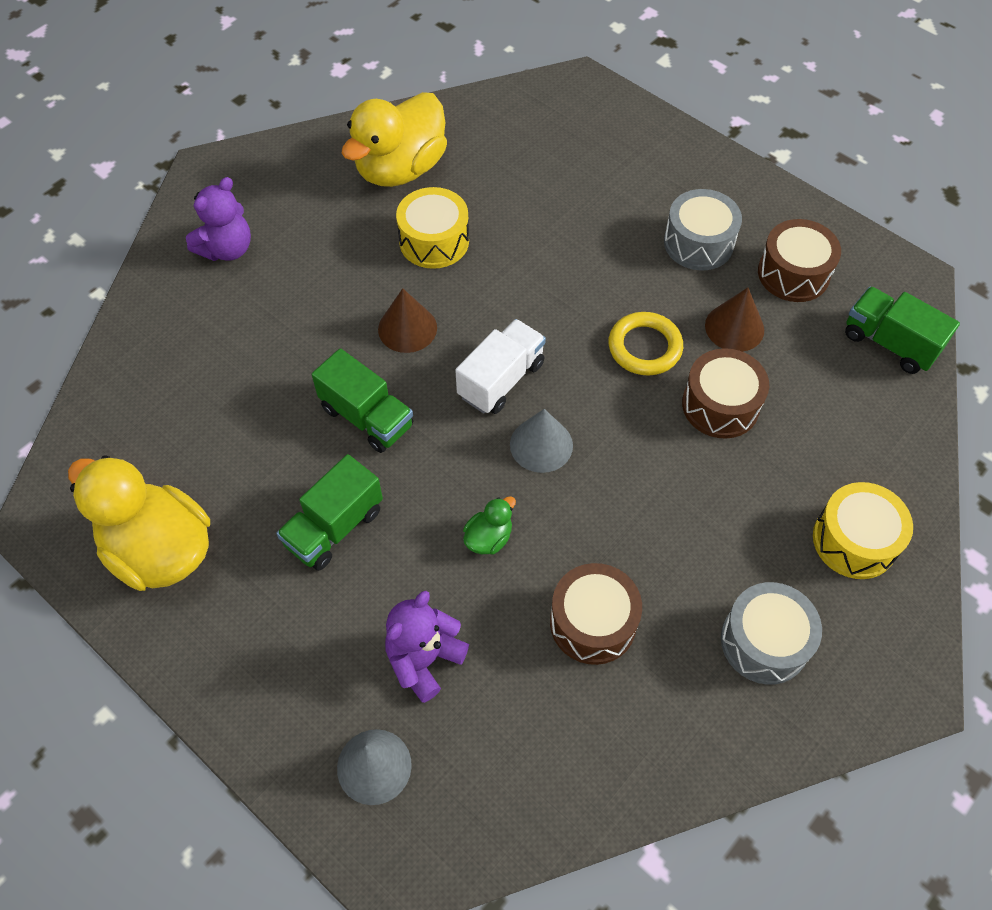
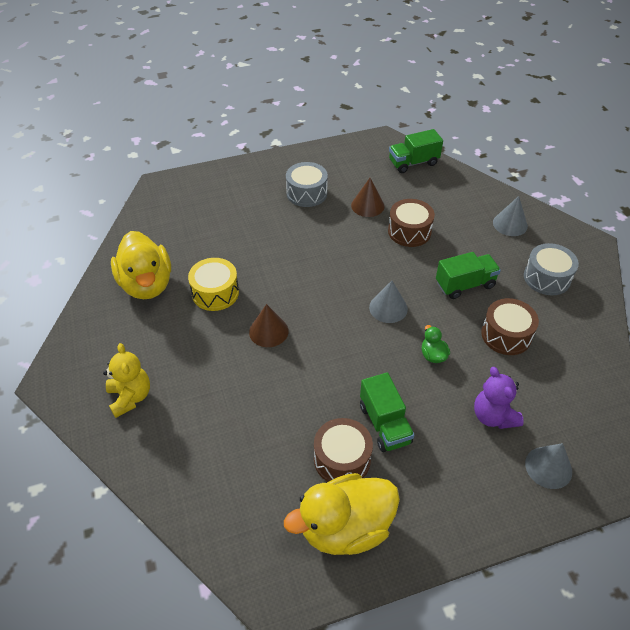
camera: 60 degrees left, 10 degrees down
purple teddy bear [186,177,251,261] -> yellow teddy bear [103,343,150,418]
green truck [312,348,413,453] -> green truck moved to [436,252,501,299]
white truck [455,319,546,414] -> none
yellow ring [608,312,683,375] -> none
brown drum [758,219,841,302] -> brown drum moved to [314,418,373,482]
yellow drum [813,482,913,579] -> grey cone [493,196,528,236]

